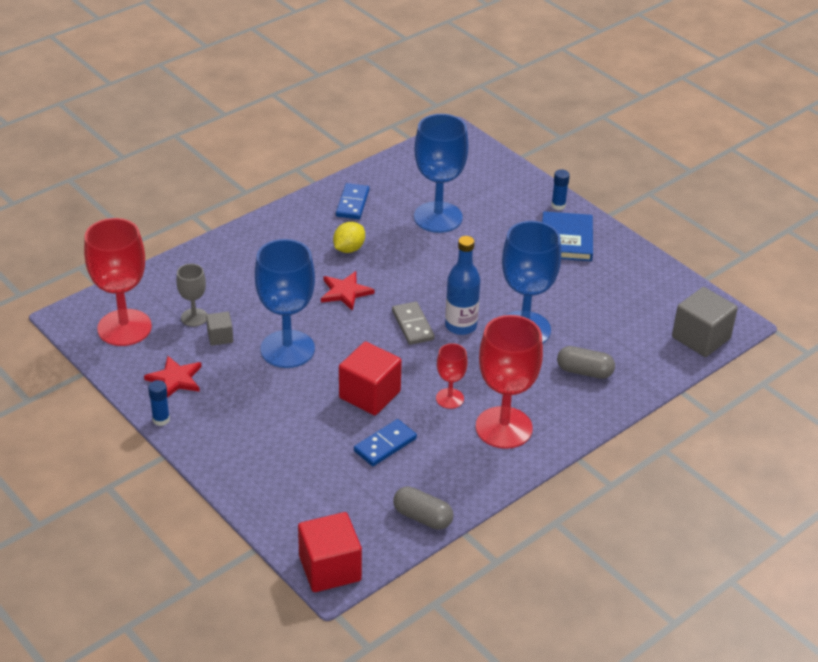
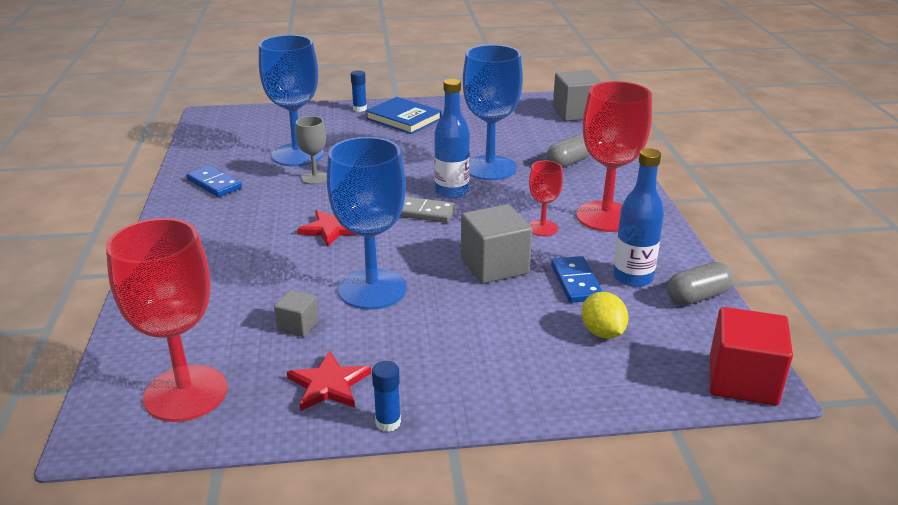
camera: 55 degrees left, 10 degrees down
grey goblet [176,264,207,327] -> grey goblet moved to [295,116,327,185]
yellow lemon [333,222,365,253] -> yellow lemon moved to [582,292,629,339]
red cube [339,341,402,415] -> grey cube [461,204,532,284]
none -> blue bottle [613,148,664,287]

